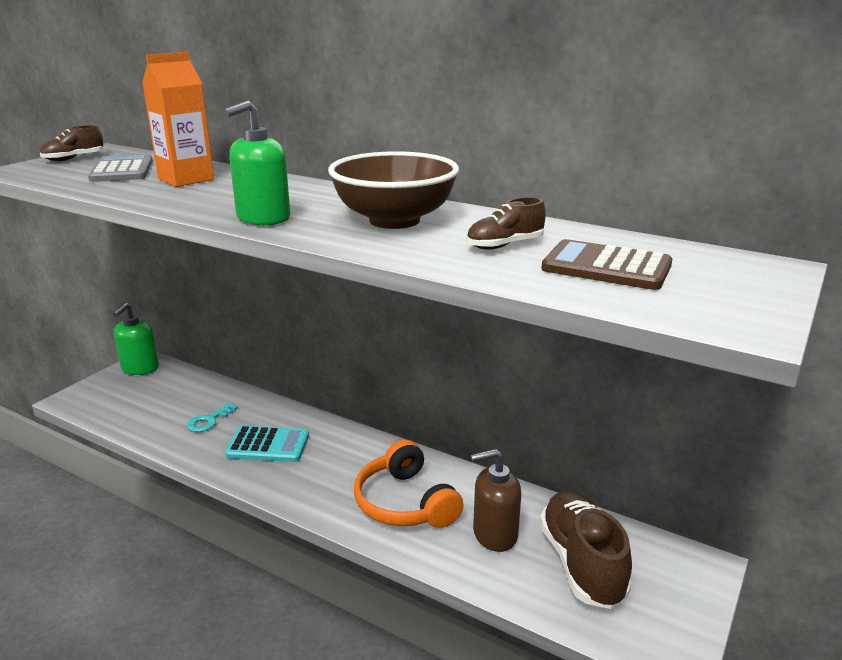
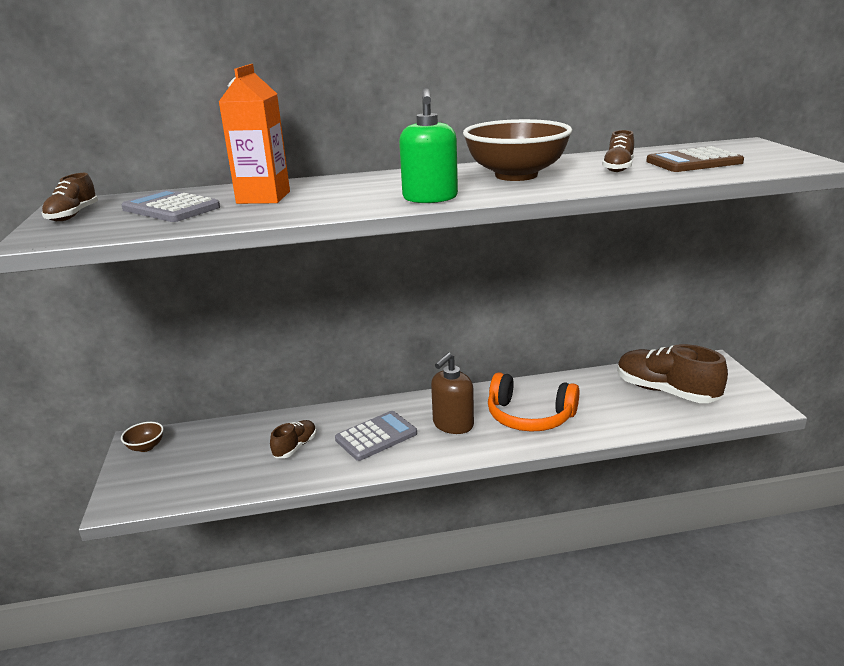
camera: 40 degrees left, 0 degrees up
green soap dispenser [113,303,159,375] -> brown bowl [121,422,164,452]
turquoise key [187,403,238,432] -> brown shoe [270,420,317,458]
turquoise calculator [225,426,309,462] -> grey calculator [335,411,417,461]
brown soap dispenser [471,449,521,552] -> brown soap dispenser moved to [431,353,474,434]

